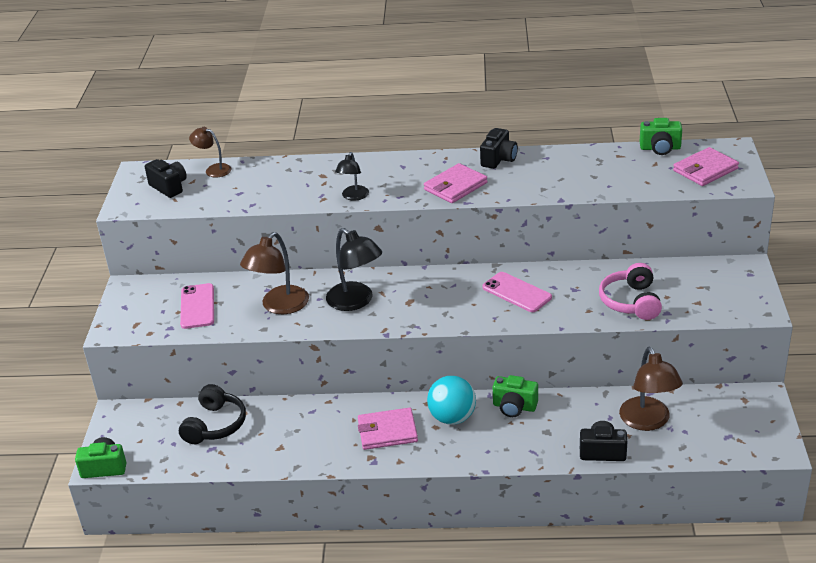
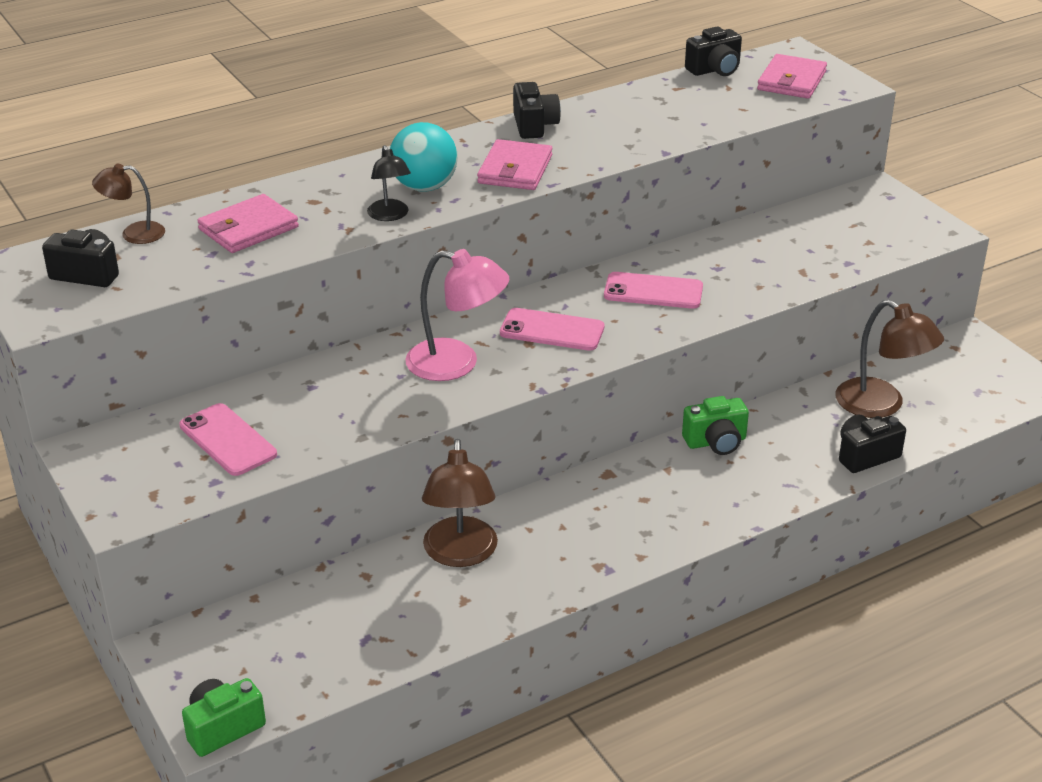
camera: 35 degrees left, 0 degrees up
black headphones [179,384,246,444] -> none
brown lamp [240,232,309,314] -> brown lamp moved to [422,439,498,567]
black lamp [326,228,382,311] -> pink lamp [405,249,509,381]
pink wallet [358,407,418,450] -> pink wallet moved to [197,194,299,253]
turquoise ball [427,376,476,425] -> turquoise ball moved to [390,122,458,192]
pink headphones [599,263,662,320] -> none
green camera [640,118,682,155] -> black camera [685,26,742,76]
none -> pink phone [500,308,604,351]

